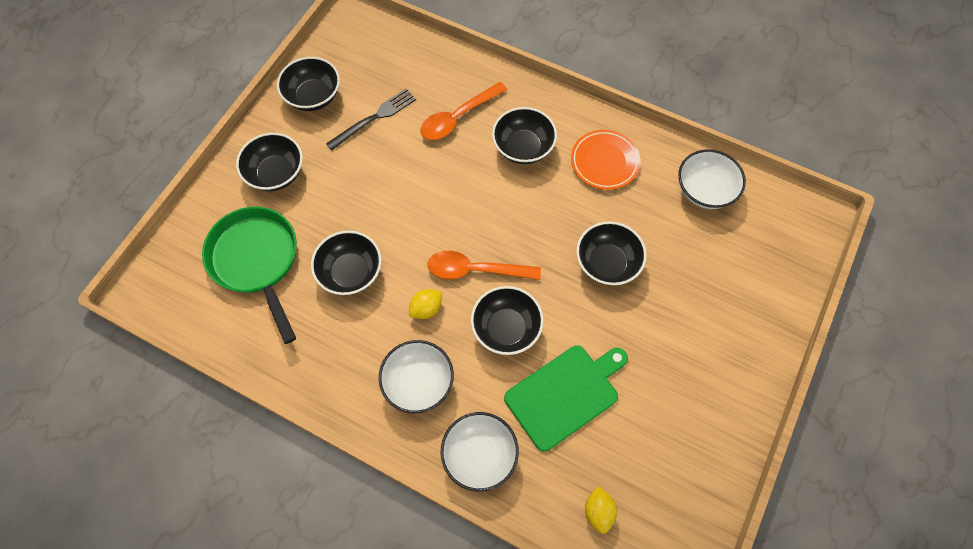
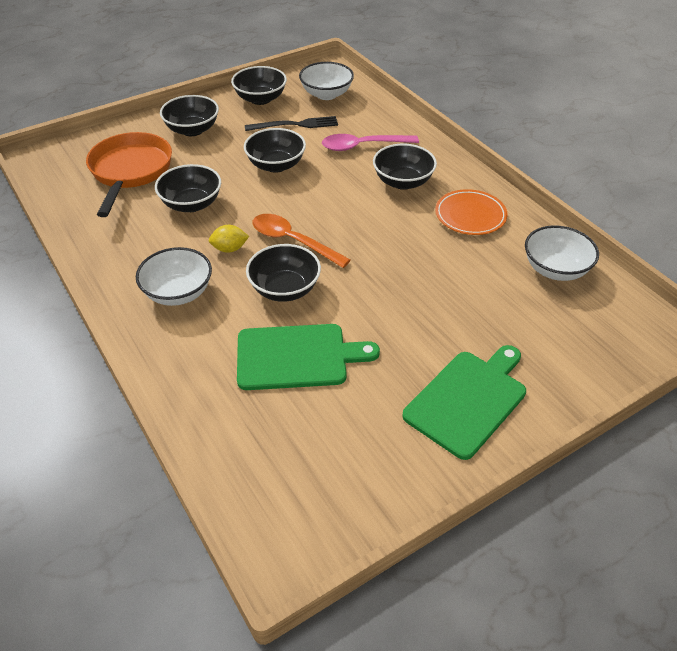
camera: 30 degrees right, 20 degrees down
green pan [202,207,297,344] -> orange pan [86,132,172,217]
orange spoon [420,82,507,140] -> pink spoon [322,134,419,151]
white bowl [441,412,519,492] -> white bowl moved to [299,62,354,100]
black bowl [576,221,647,286] -> black bowl moved to [244,128,306,173]
yellow lemon [585,486,617,534] -> none
none -> green cutting board [402,345,526,460]

